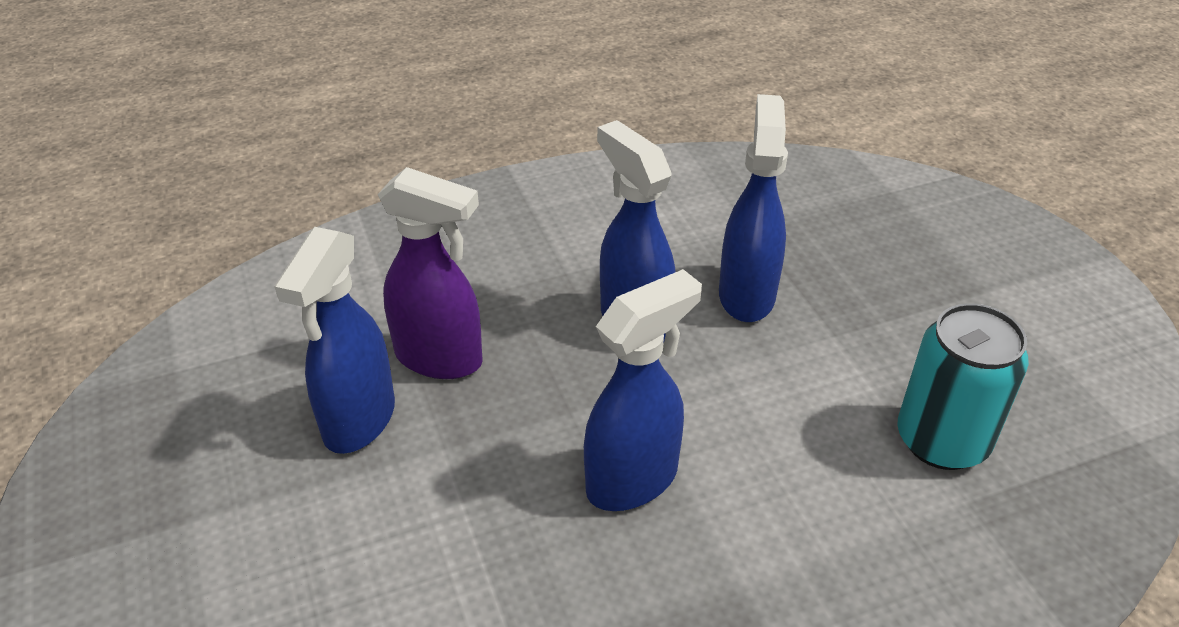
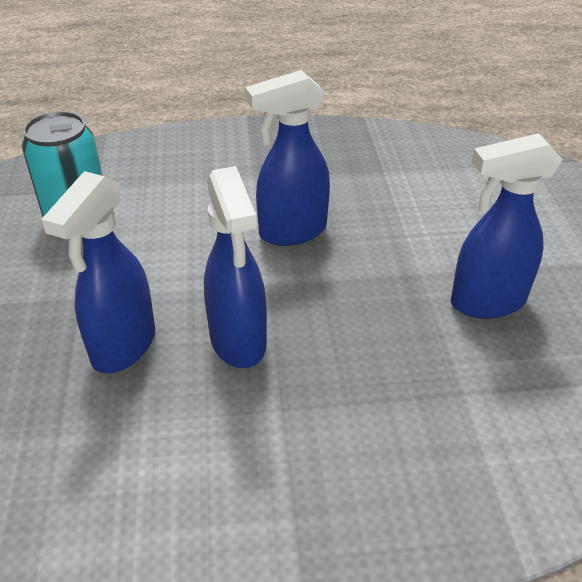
camera: 165 degrees left, 0 degrees up
blue spray bottle [274,227,395,454] -> blue spray bottle turned 135 degrees counterclockwise [451,133,563,319]
purple spray bottle [378,167,483,379] -> none

